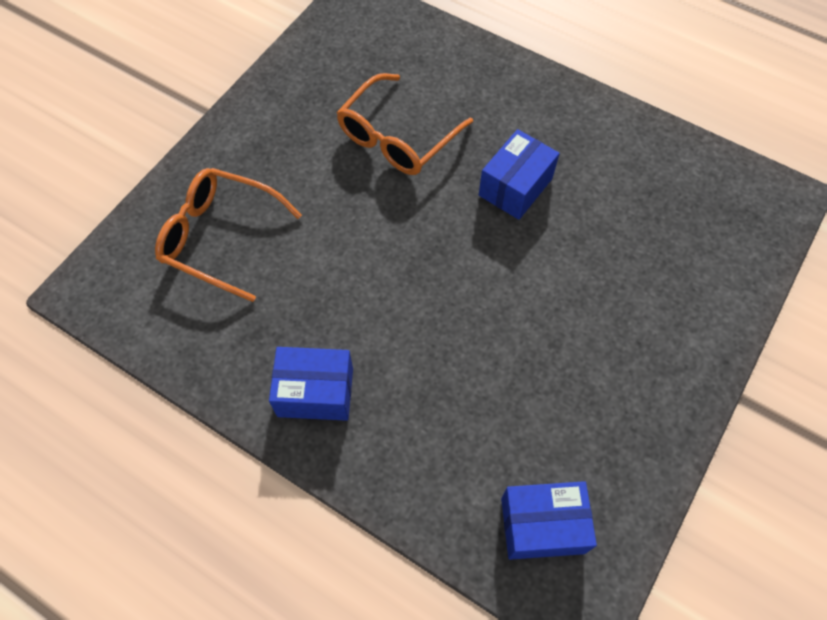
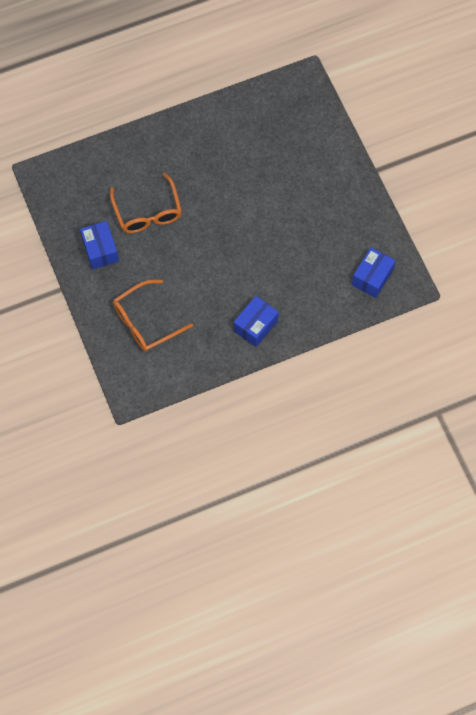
camera: 55 degrees left, 5 degrees up
blue box [479,129,560,220] -> blue box moved to [80,221,119,269]

